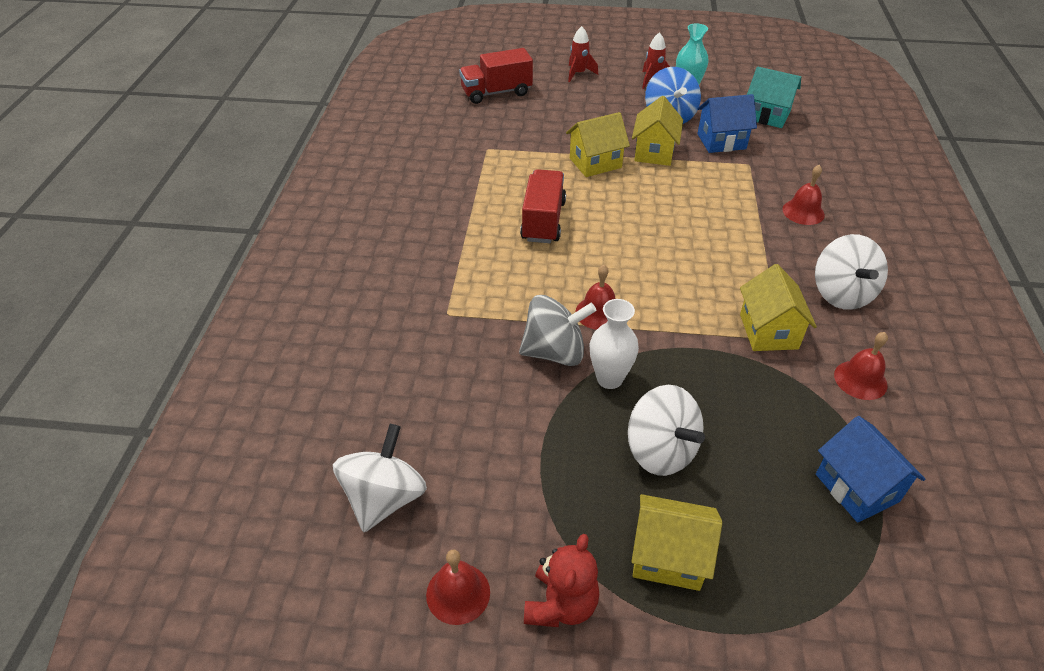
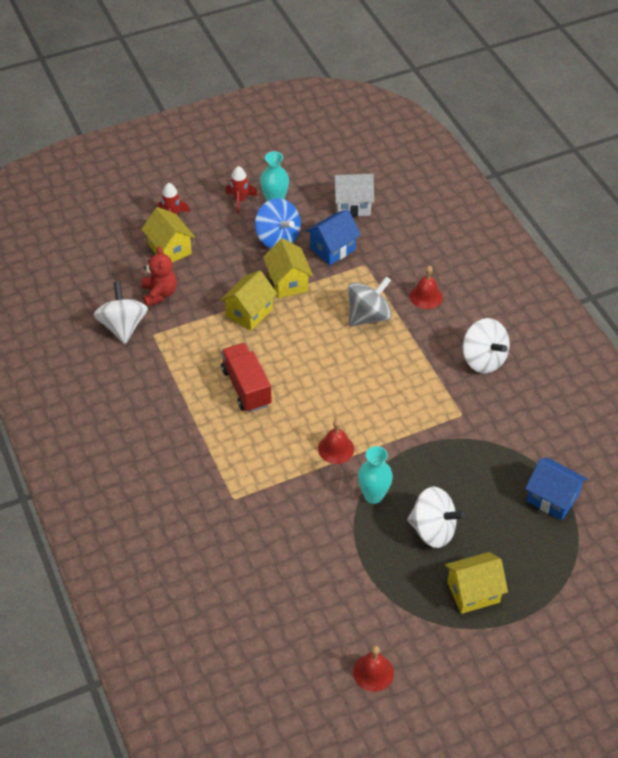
camera: 30 degrees left, 5 degrees up
white spinning top [333,424,427,532] -> white spinning top moved to [94,282,148,344]
red truck [459,48,533,104] -> none
grey spinning top [519,295,596,366] -> grey spinning top moved to [348,276,392,327]
red teddy bear [524,534,599,627] -> red teddy bear moved to [142,246,177,307]
white vase [590,299,639,389] -> turquoise vase [358,446,393,504]
yellow house [740,264,817,351] -> yellow house moved to [142,207,195,263]
turquoise house [747,67,801,128] -> white house [333,174,374,217]
red bell [834,332,888,400] -> none

